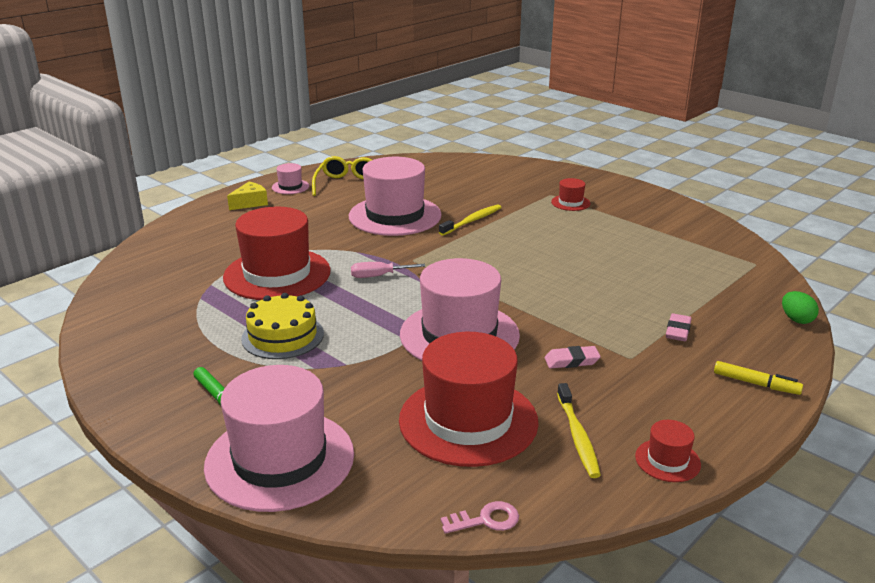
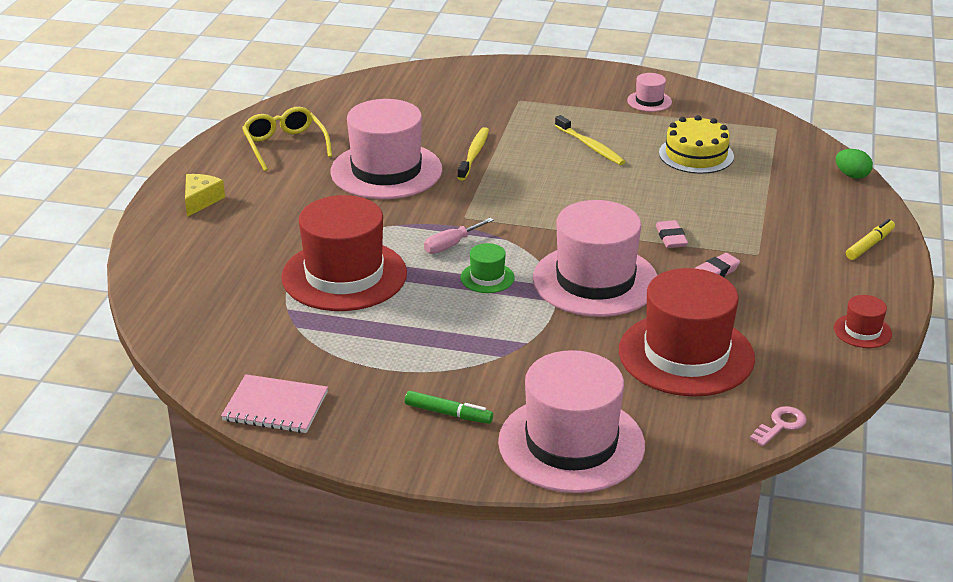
camera: 30 degrees left, 5 degrees up
yellow cake [241,293,324,359] -> yellow cake moved to [659,115,734,174]
pink hat [272,163,309,194] -> pink hat moved to [627,73,672,112]
red hat [551,178,590,211] -> none
yellow toothbrush [557,383,601,478] -> yellow toothbrush moved to [555,115,626,165]
pink eraser [666,313,692,341] -> pink eraser moved to [656,220,688,248]
yellow marker [714,361,803,395] -> yellow marker turned 45 degrees counterclockwise [846,219,895,260]
none -> pink notebook [221,374,328,433]
none -> green hat [460,243,515,293]

